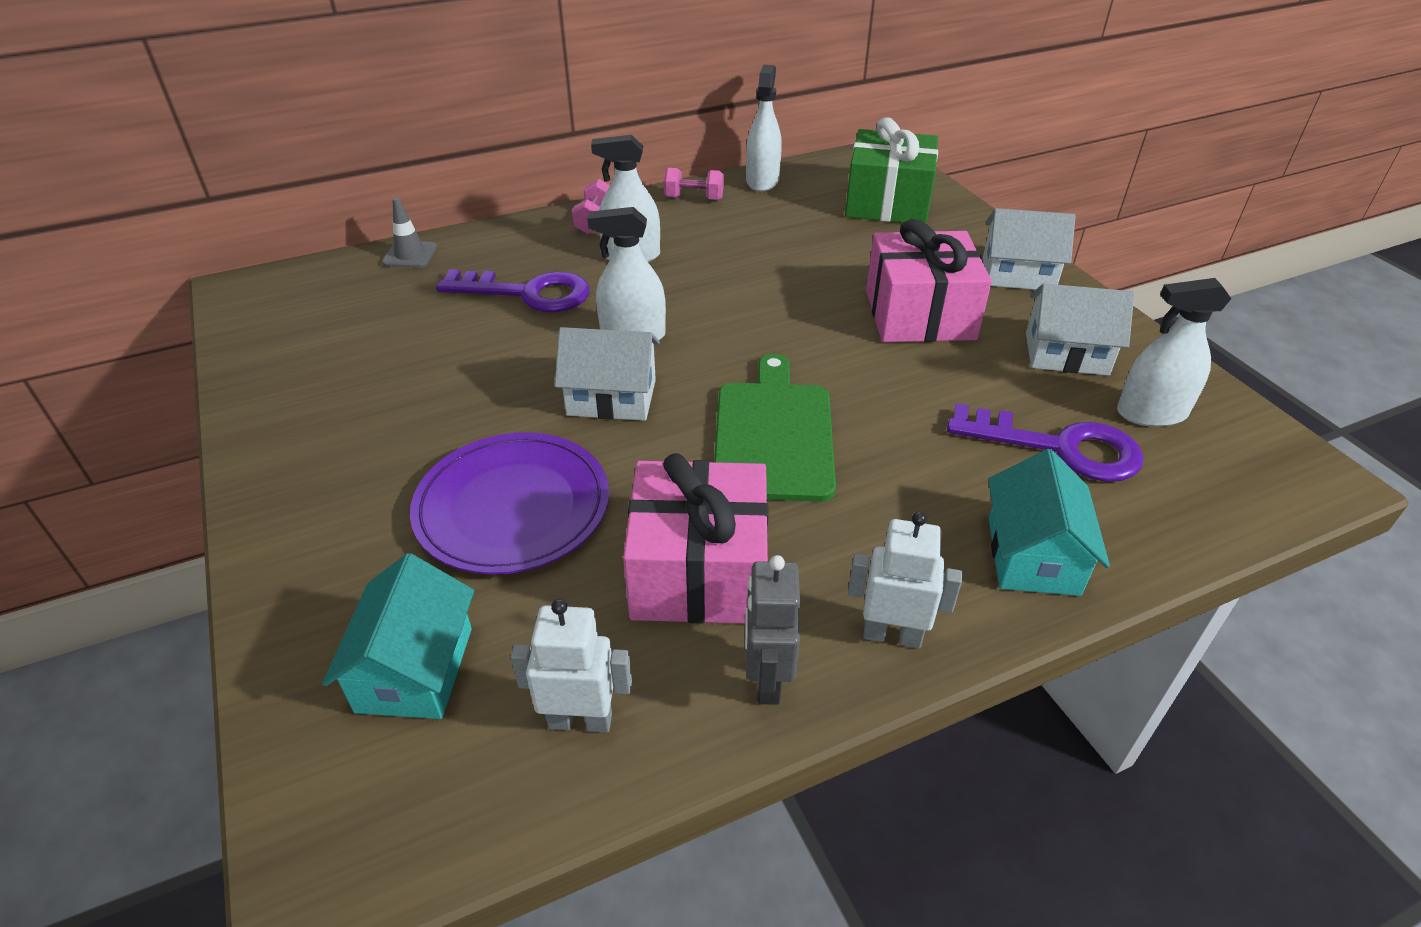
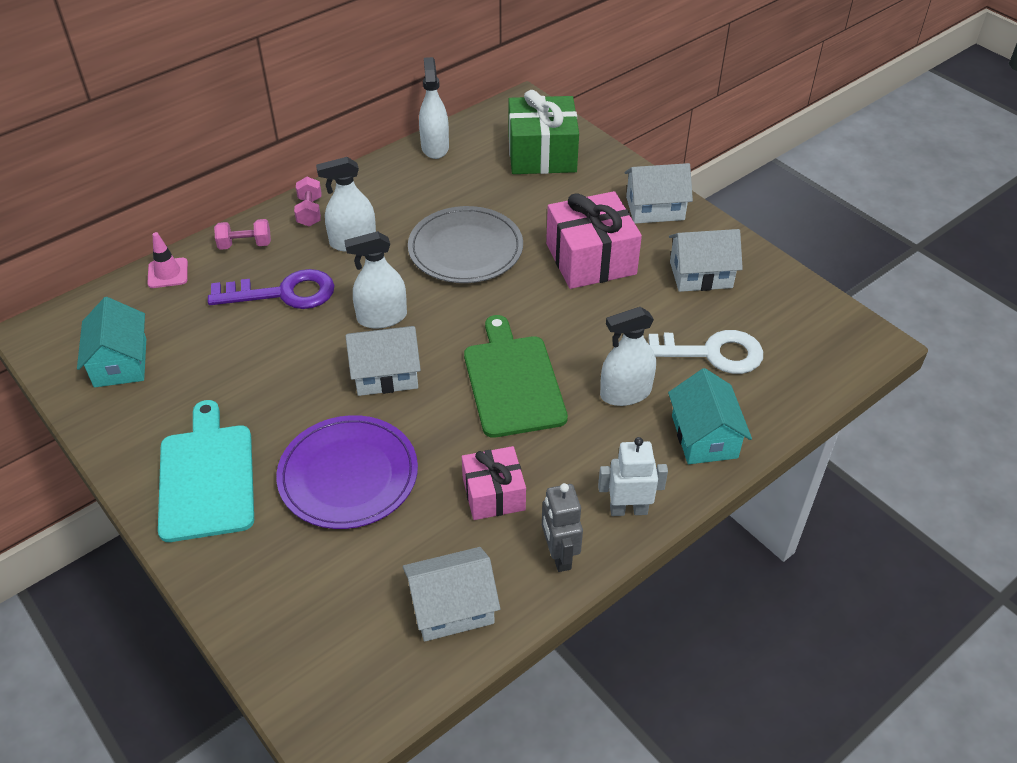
camera: 15 degrees left, 5 degrees up
turquoise house [322,553,474,719] -> turquoise house moved to [77,297,146,387]
grey traffic cone [382,197,438,268] -> pink traffic cone [147,232,188,288]
white robot [511,599,632,733] -> white house [403,547,500,642]
pink gift [623,453,769,623] -> pink gift [462,446,526,520], size x0.61
pink dumbbell [664,168,724,200] -> pink dumbbell moved to [214,219,271,250]
purple key [947,403,1144,482] -> white key [648,330,763,374]
white spray bottle [1117,278,1231,427] -> white spray bottle moved to [600,307,656,406]
none -> turquoise cutting board [158,400,254,542]
none -> grey plate [408,206,523,283]

